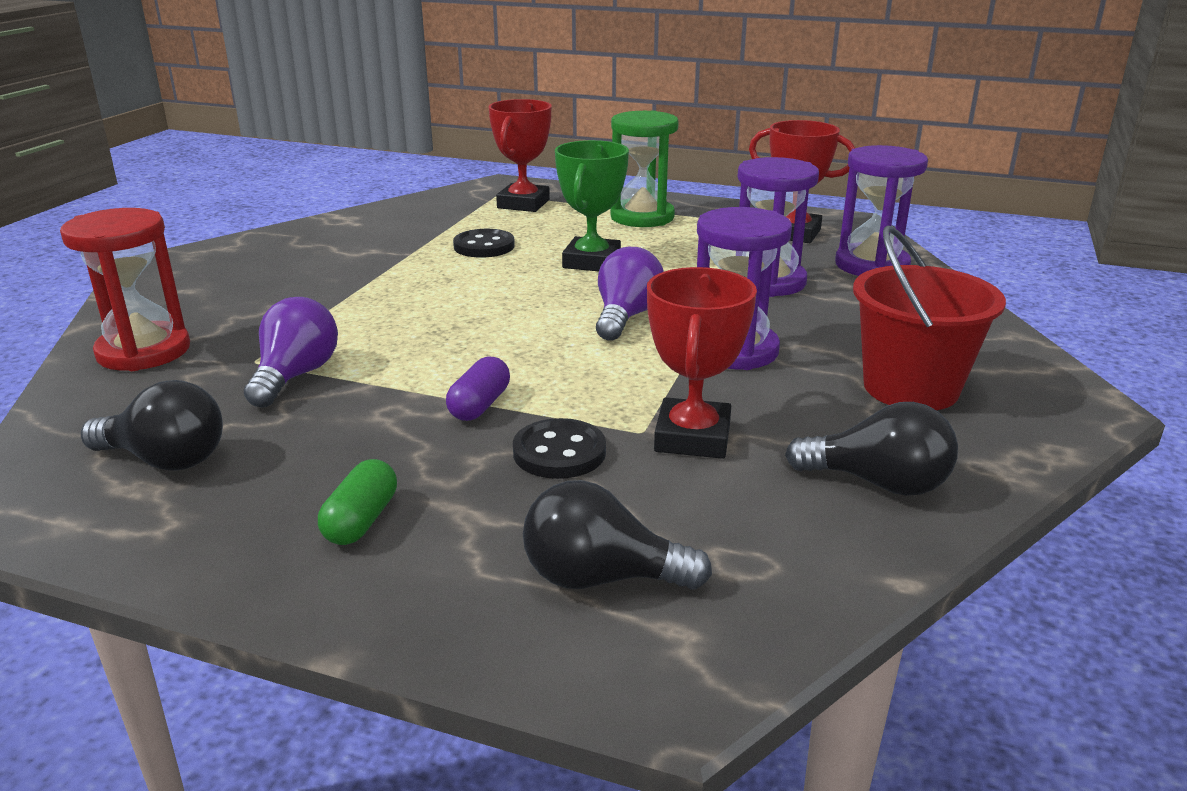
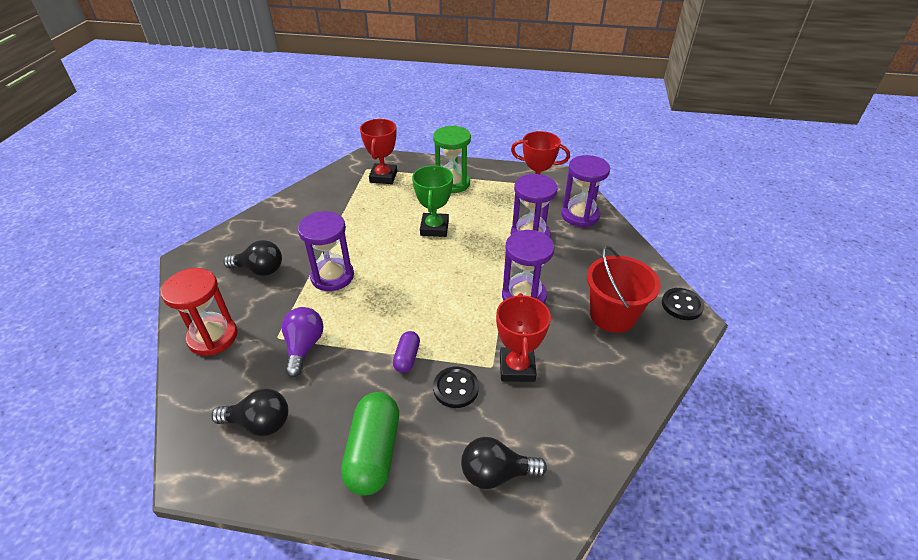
camera: 10 degrees left, 15 degrees up
green capsule [318,459,397,545] -> green capsule [341,392,399,496], size x1.91
black button [453,229,515,257] -> black button moved to [662,288,704,320]
purple light bulb [596,247,664,341] -> none
black light bulb [785,402,958,496] -> black light bulb moved to [224,240,282,276]
none -> purple hourglass [298,211,354,291]

